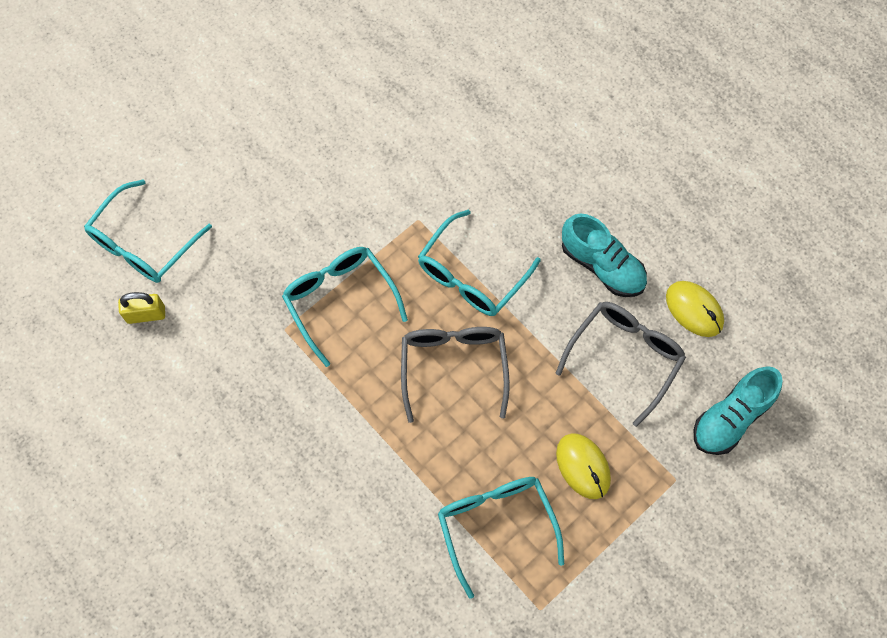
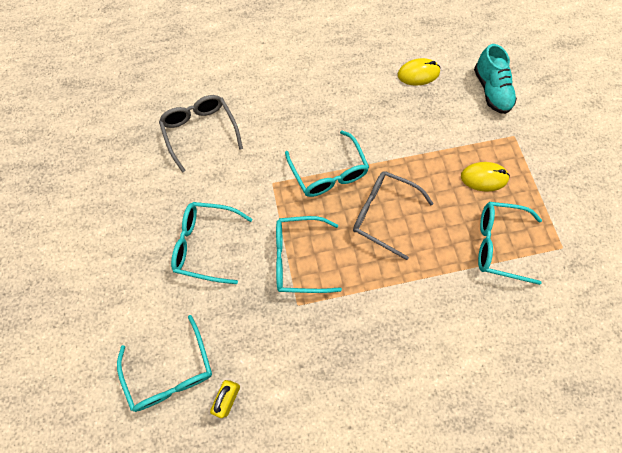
camera: 60 degrees left, 0 degrees up
grey glasses [556,302,686,427] -> grey glasses moved to [159,95,243,173]
turquoise shoe [562,214,647,297] -> none
none -> turquoise glasses [171,202,252,284]

